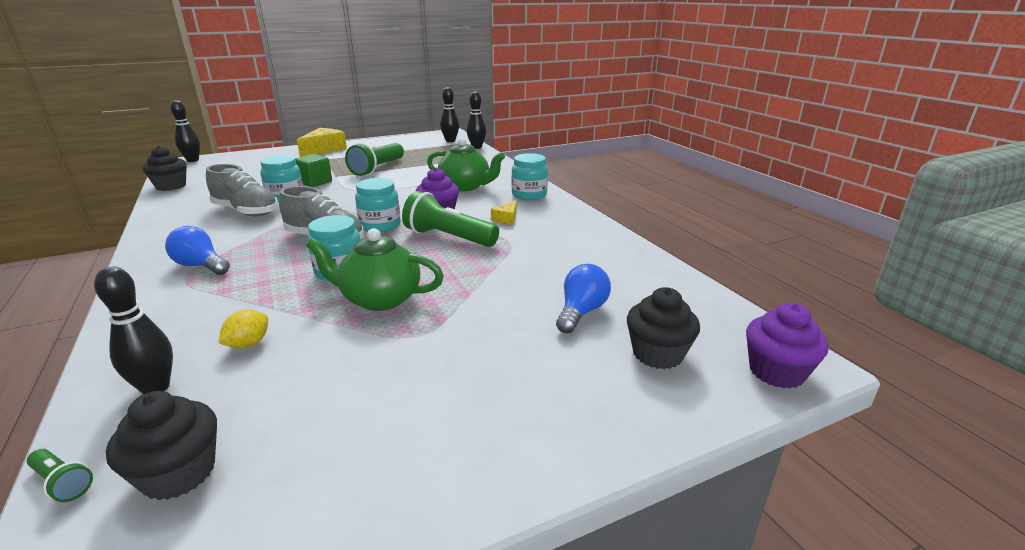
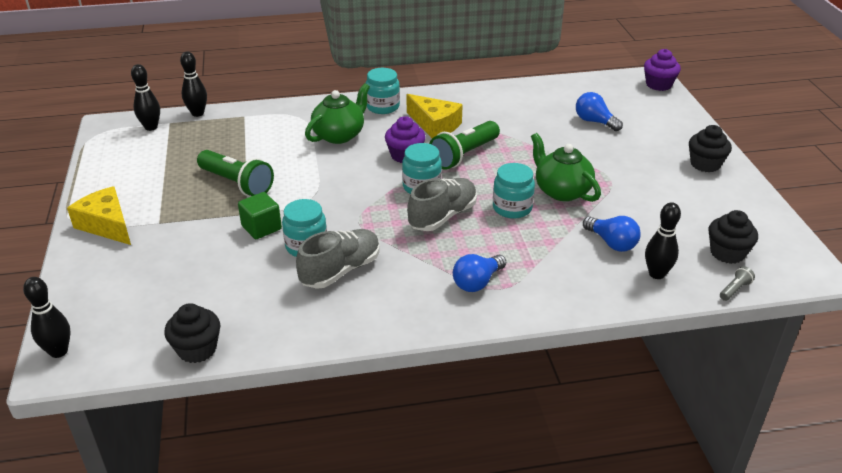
camera: 75 degrees left, 10 degrees up
green flashlight [27,449,93,502] -> grey flashlight [720,266,755,301]
yellow lemon [218,310,268,349] -> blue light bulb [583,216,641,252]
green teapot [306,228,444,311] -> green teapot turned 120 degrees clockwise [531,133,601,202]
yellow cheese [491,200,517,225] -> yellow cheese [406,94,463,138], size x1.95
black cupcake [627,287,700,369] -> black cupcake moved to [689,125,732,173]

